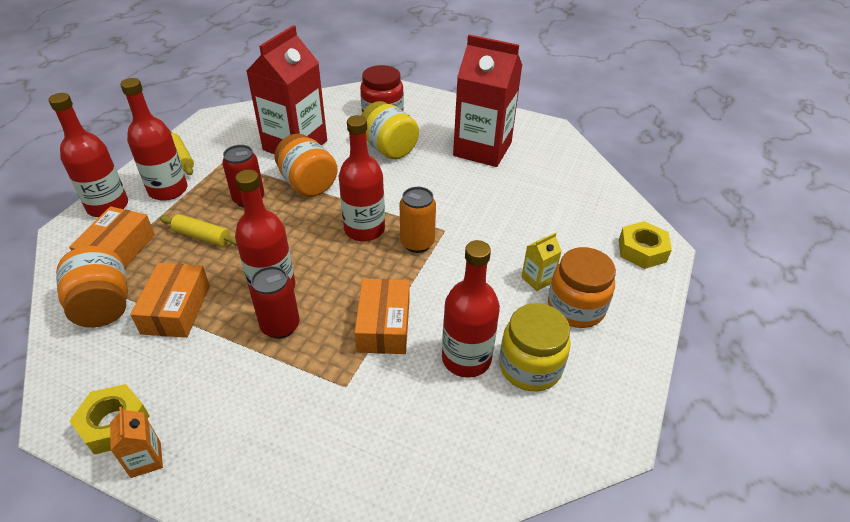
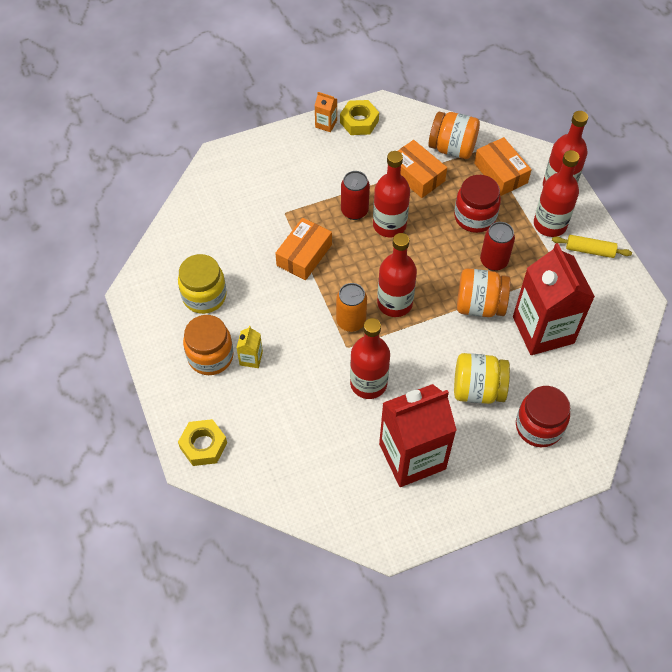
camera: 135 degrees right, 15 degrees up
yellow rolling pin [160,214,237,246] -> red jar [454,175,501,233]
orange box [354,279,410,354] -> orange box turned 75 degrees clockwise [275,218,332,280]
red bottle [442,240,500,378] -> red bottle moved to [350,318,390,399]

